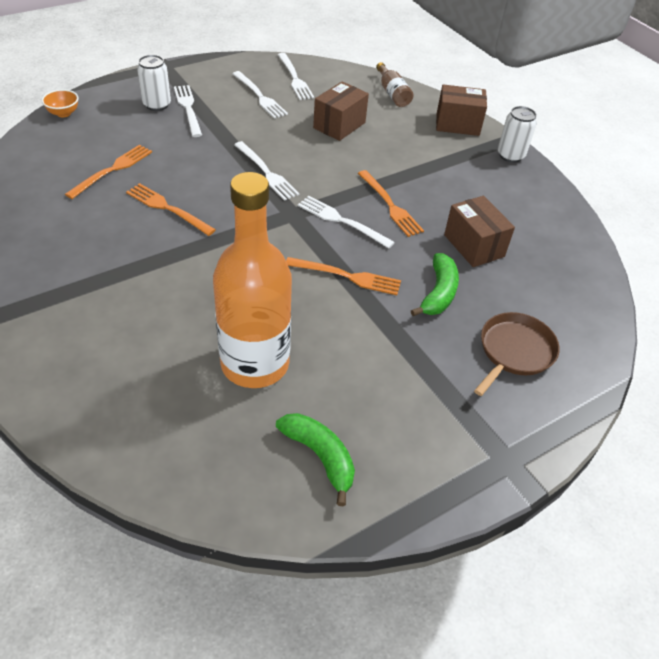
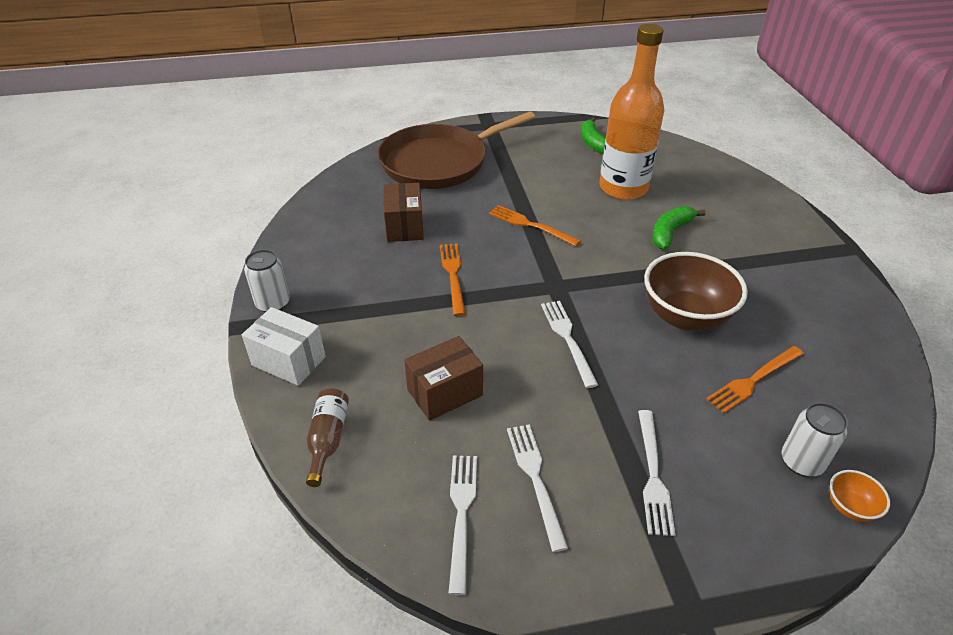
camera: 155 degrees left, 5 degrees down
orange fork [126,183,216,236] -> brown bowl [644,252,748,331]
white can [137,55,171,111] -> white can moved to [782,402,848,477]
white fork [298,196,395,248] -> none
green banana [411,253,459,316] -> green banana moved to [652,206,706,249]
brown box [436,85,487,136] -> white box [242,307,326,386]
brown pan [474,312,560,396] -> brown pan [378,111,535,189], size x1.94

